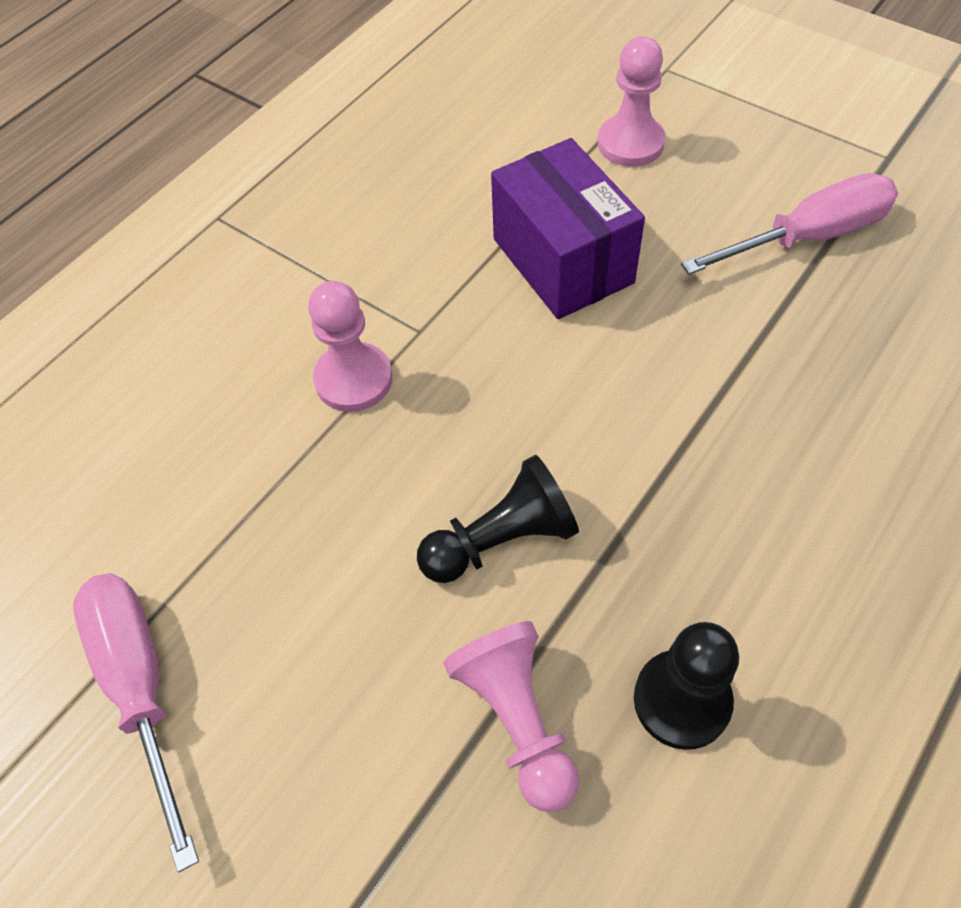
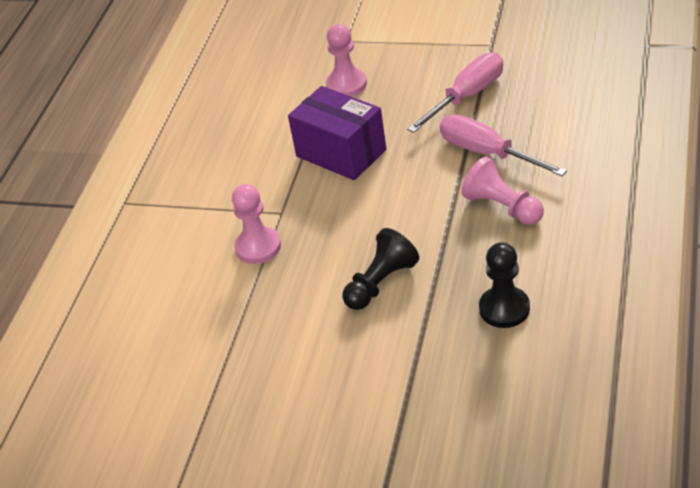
camera: 20 degrees left, 15 degrees down
pink screwdriver [73,573,199,872] -> pink screwdriver moved to [440,114,567,176]
pink pawn [444,621,579,812] -> pink pawn moved to [461,157,544,225]

